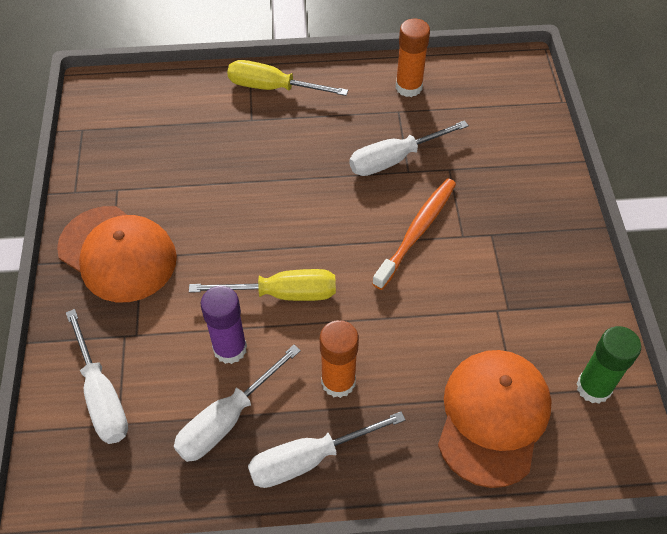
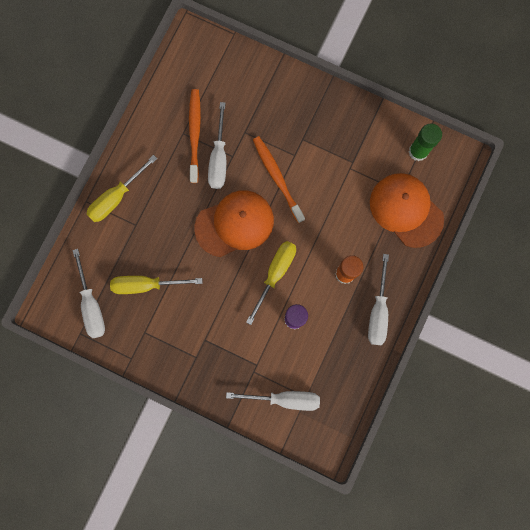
camera: 60 degrees left, 25 degrees up
orange cap [57,206,177,302] -> orange cap moved to [194,190,274,257]
white screwdriver [174,345,301,462] -> white screwdriver moved to [72,249,105,338]
orange glue stick [396,19,430,97] -> none
none -> yellow screwdriver [110,276,203,294]
none -> orange toothbrush [189,89,201,183]

